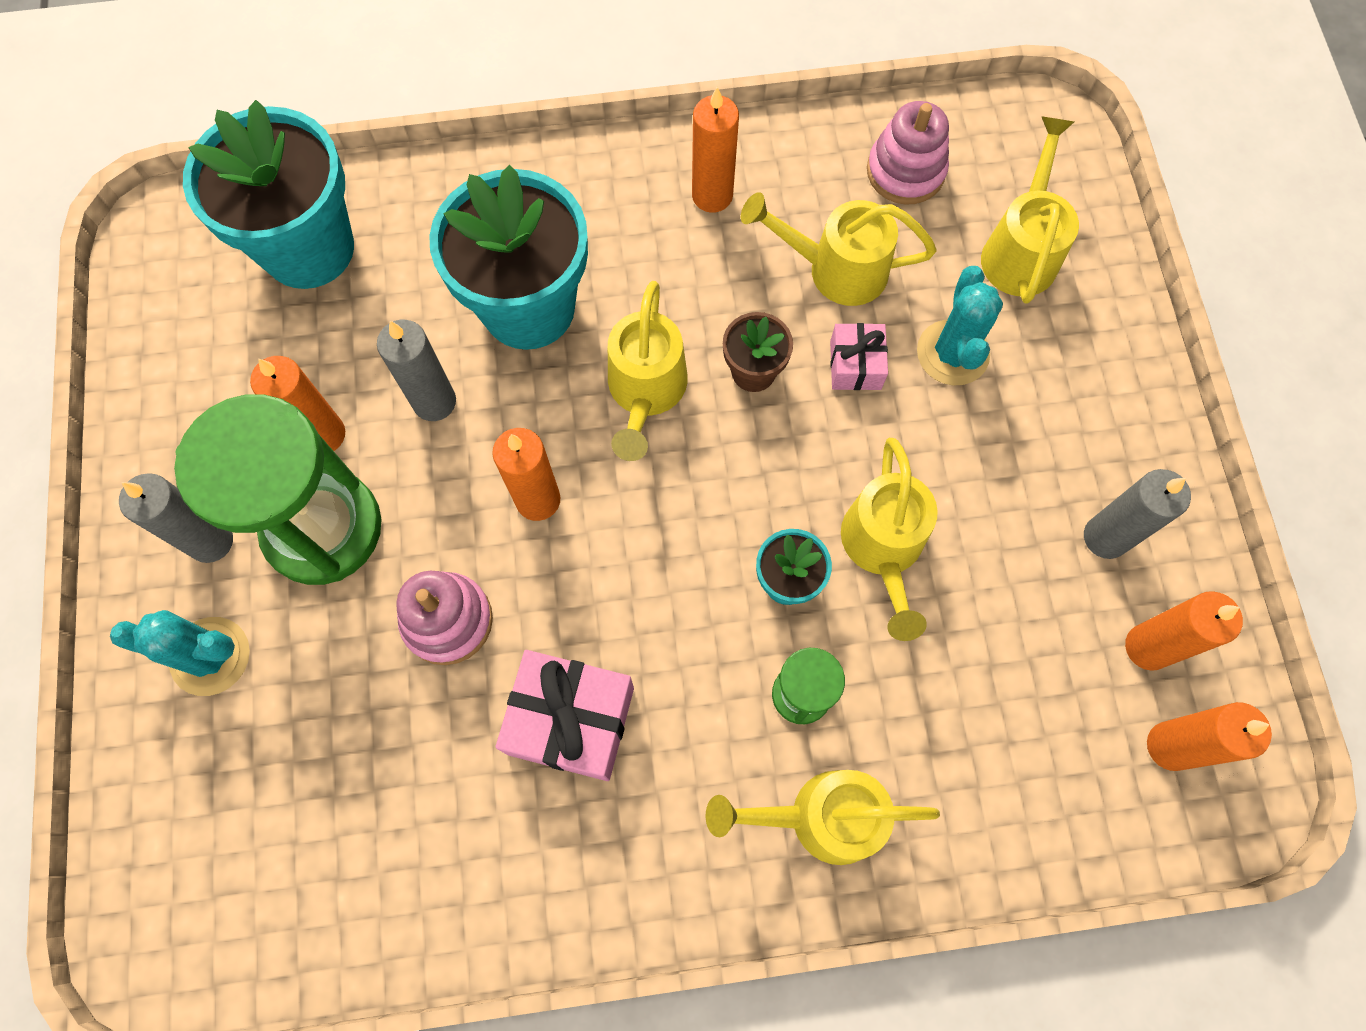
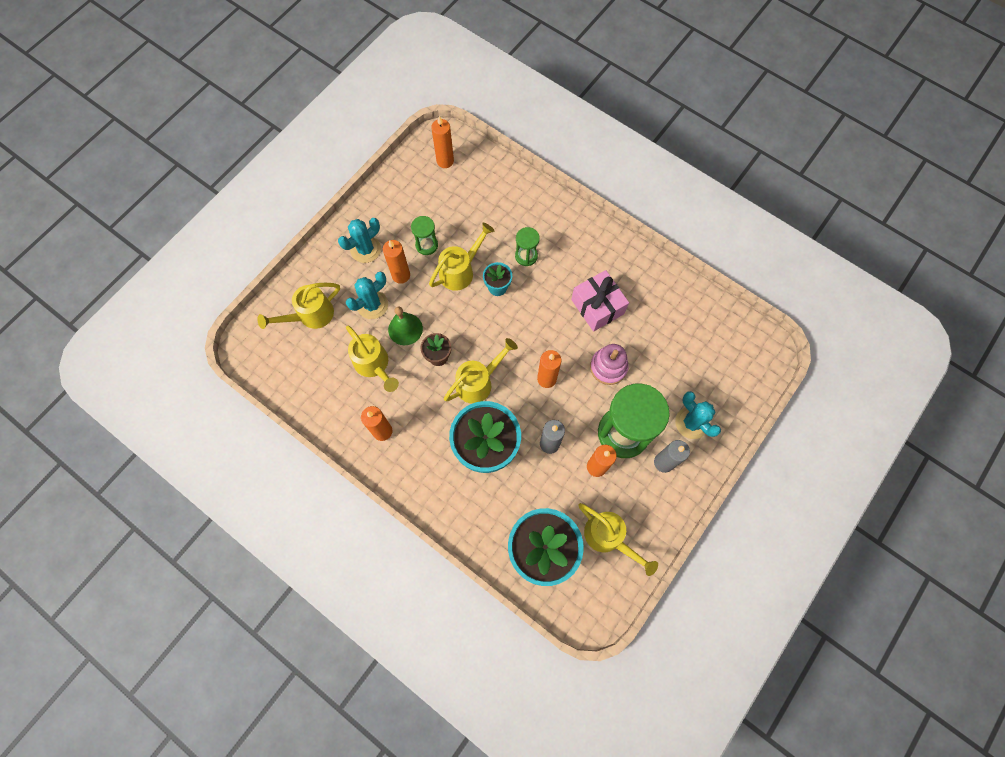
camera: 135 degrees left, 0 degrees up
yellow watering can [705,770,940,865] -> yellow watering can moved to [578,503,658,576]
pink gift [830,323,888,390] -> green bell [388,307,423,345]
pink stacking toy [867,101,949,205] -> none
grey candle [1084,469,1191,559] -> none
orange candle [1125,591,1243,671] -> orange candle moved to [383,240,410,284]
none -> turquoise cactus [338,218,381,263]
none -> green hourglass [411,216,438,255]

